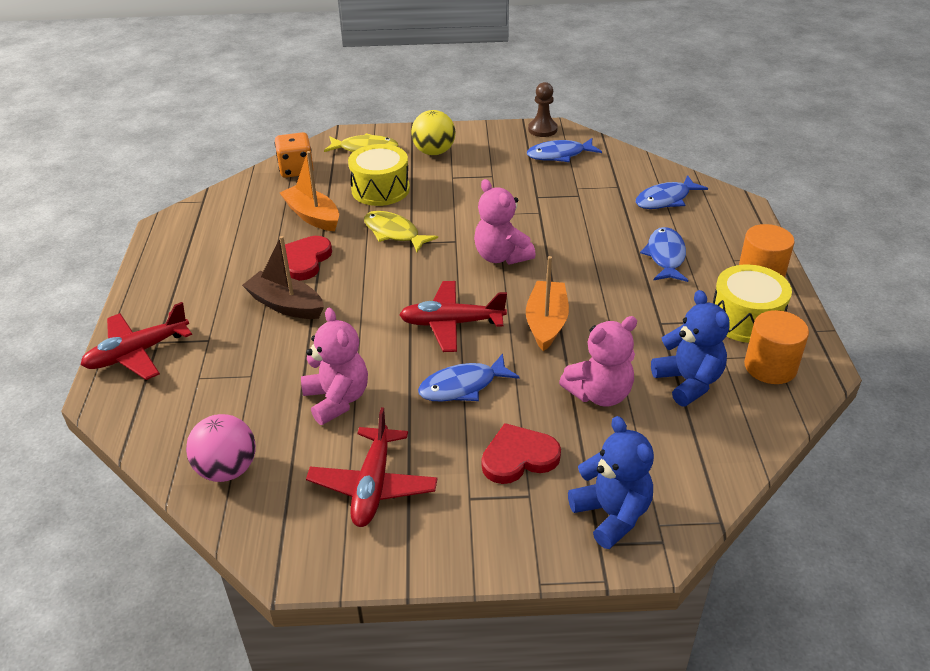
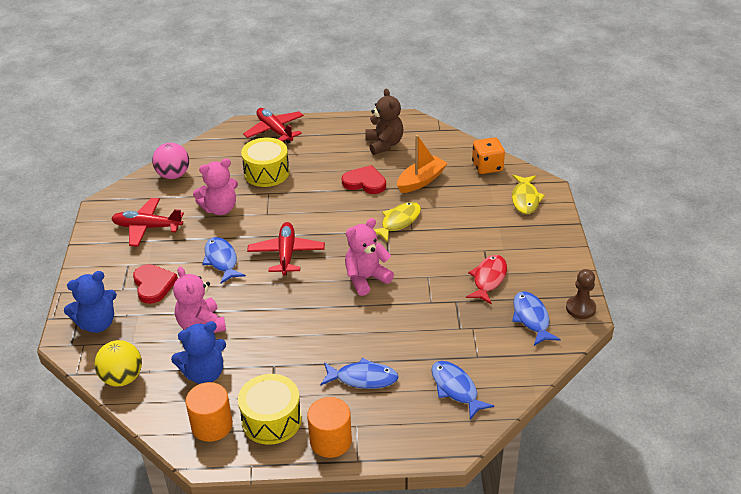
camera: 90 degrees right, 0 degrees up
brown boat [242,236,324,319] -> none
yellow drum [348,144,410,206] -> yellow drum moved to [241,138,289,187]
yellow ball [411,110,456,155] -> yellow ball moved to [94,340,142,387]
orange boat [526,256,569,351] -> none
none -> brown teddy bear [365,88,404,155]
none -> red fish [466,255,507,305]

